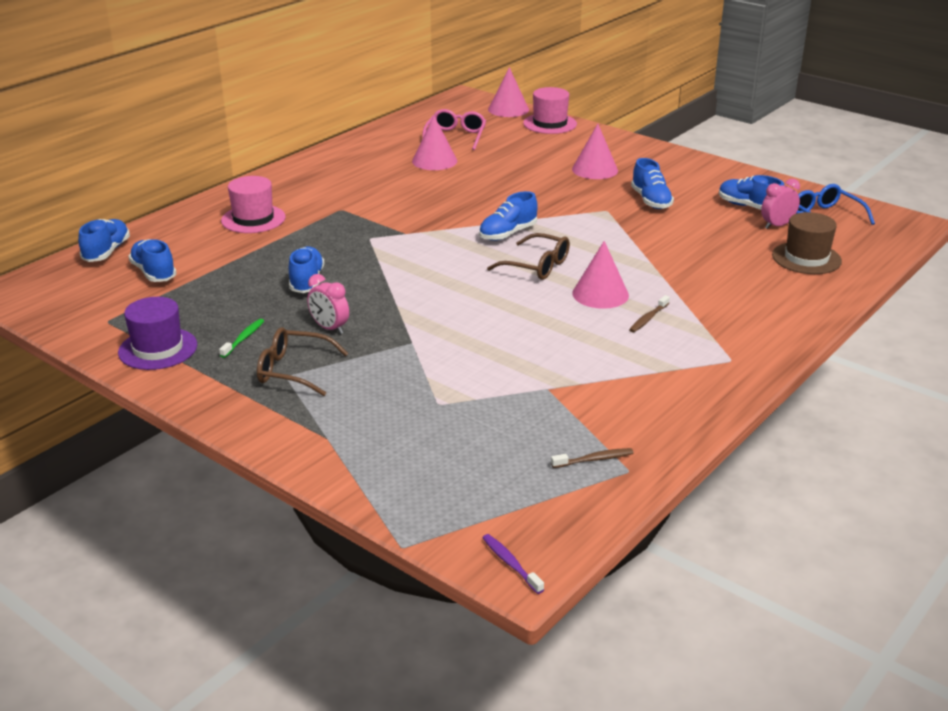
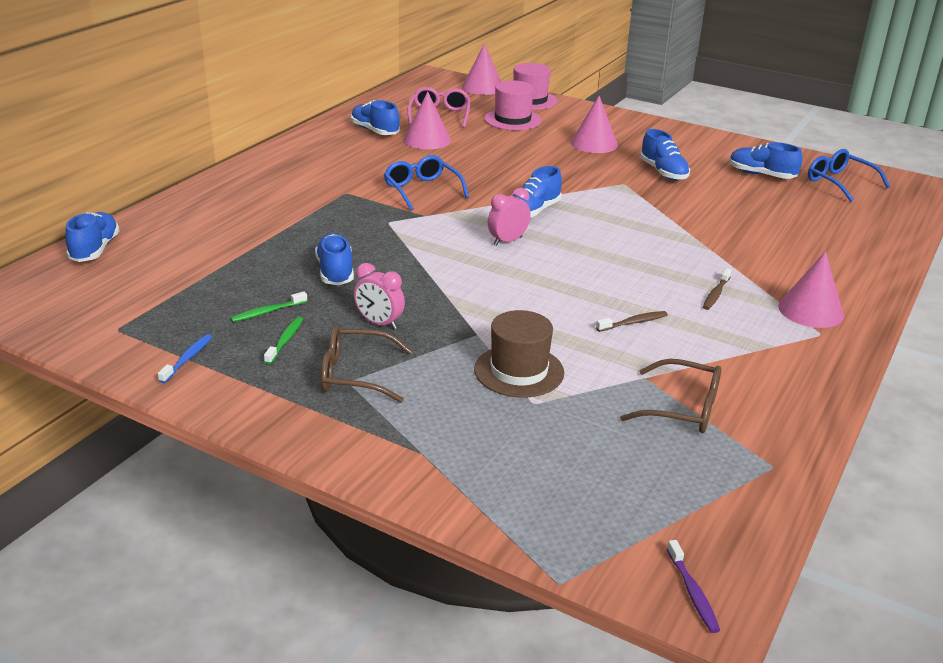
camera: 10 degrees left, 0 degrees up
purple hat [118,297,197,370] -> blue toothbrush [158,334,212,383]
blue shoe [128,239,177,282] -> blue shoe moved to [351,100,400,135]
pink hat [221,176,285,233] -> pink hat moved to [484,80,541,130]
purple toothbrush [482,534,544,594] -> purple toothbrush turned 150 degrees counterclockwise [667,540,720,633]
brown glasses [487,233,570,280] -> brown glasses moved to [620,359,721,433]
brown toothbrush [551,448,634,468] -> brown toothbrush moved to [596,311,668,332]
pink cone [572,241,629,309] -> pink cone moved to [778,251,844,328]
pink clock [761,179,800,229] -> pink clock moved to [488,188,531,246]
brown hat [772,212,842,274] -> brown hat moved to [474,310,564,398]
none -> green toothbrush [230,291,307,322]
none -> blue glasses [384,155,469,210]

